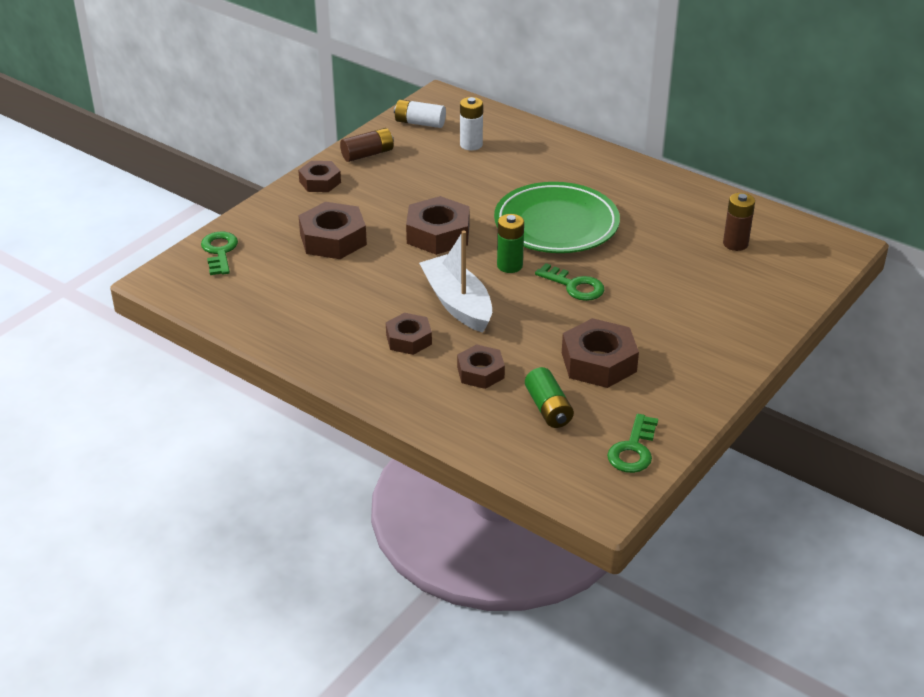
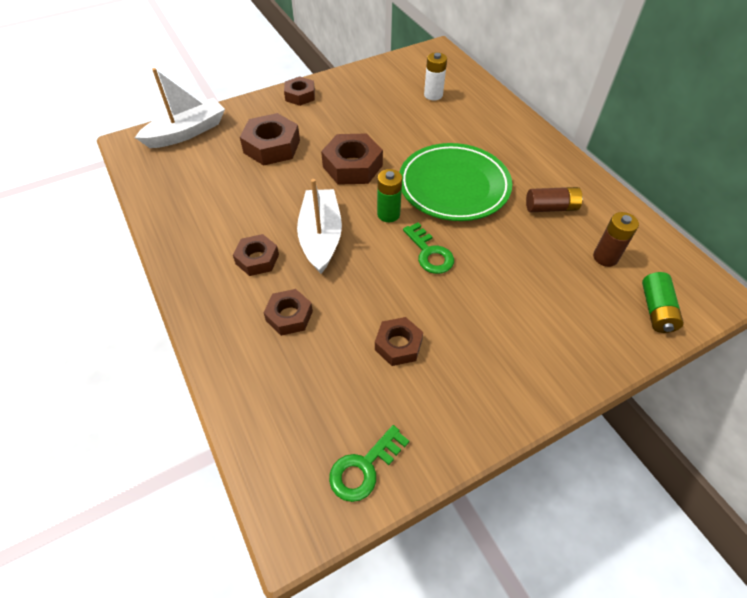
camera: 25 degrees right, 15 degrees up
green key [201,231,238,275] -> white boat [135,68,225,148]
brown battery [340,128,394,162] -> brown battery moved to [526,187,583,212]
white battery [394,99,446,128] -> none
green battery [525,367,574,428] -> green battery moved to [642,272,684,333]
brown nut [562,318,639,388] -> brown nut [375,317,423,366], size x0.63

